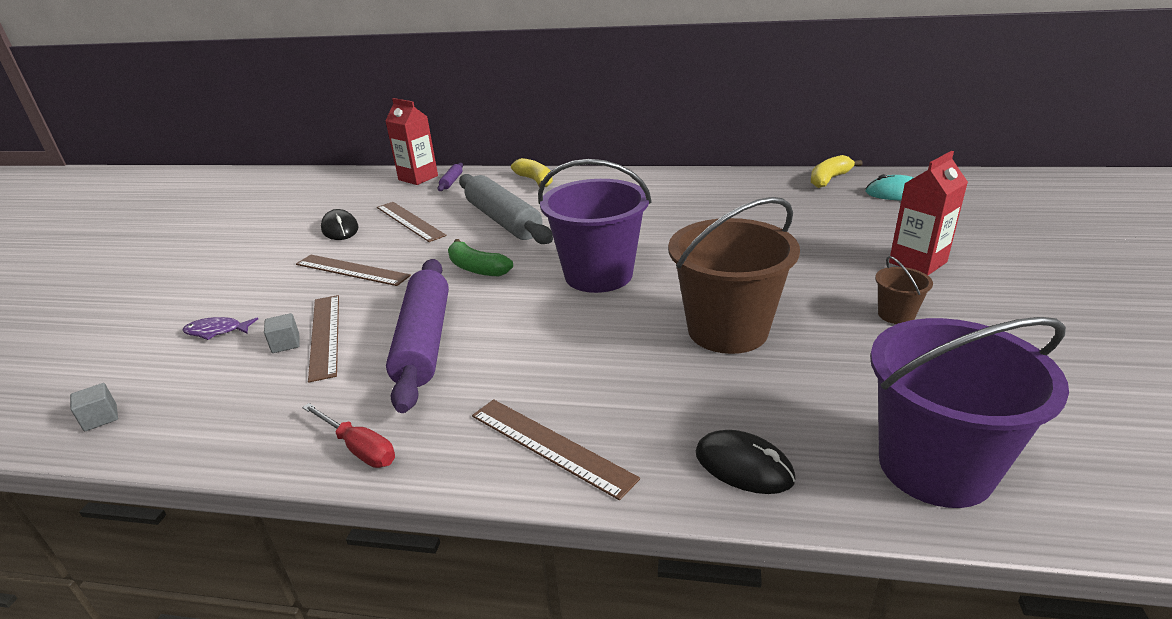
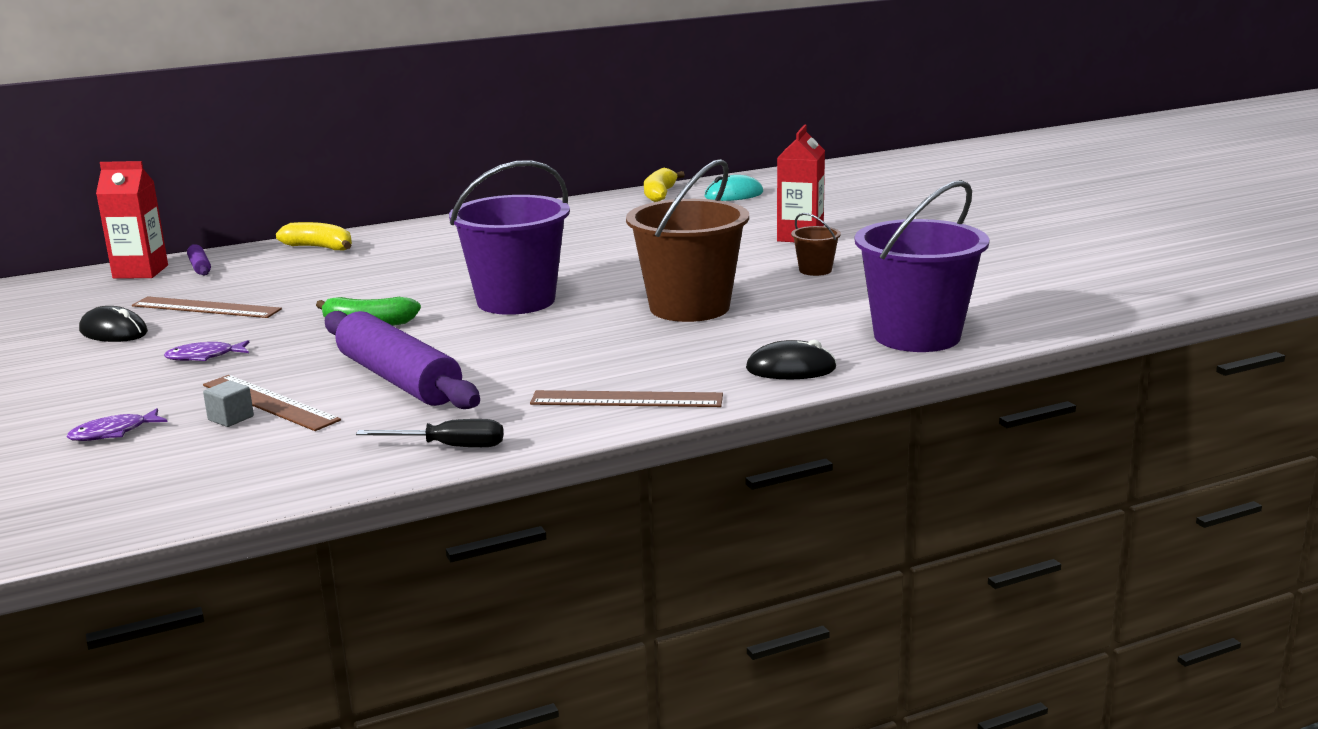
camera: 35 degrees left, 10 degrees down
grey cube [70,383,118,431] -> none
brown ruler [296,255,411,286] -> purple fish [164,340,249,361]
red screwdriver [302,403,395,468] -> black screwdriver [356,419,503,447]
grey rolling pin [459,174,553,244] -> none

